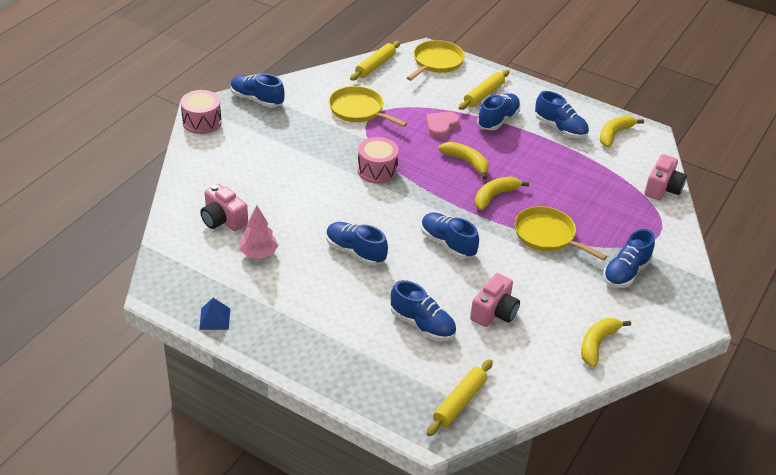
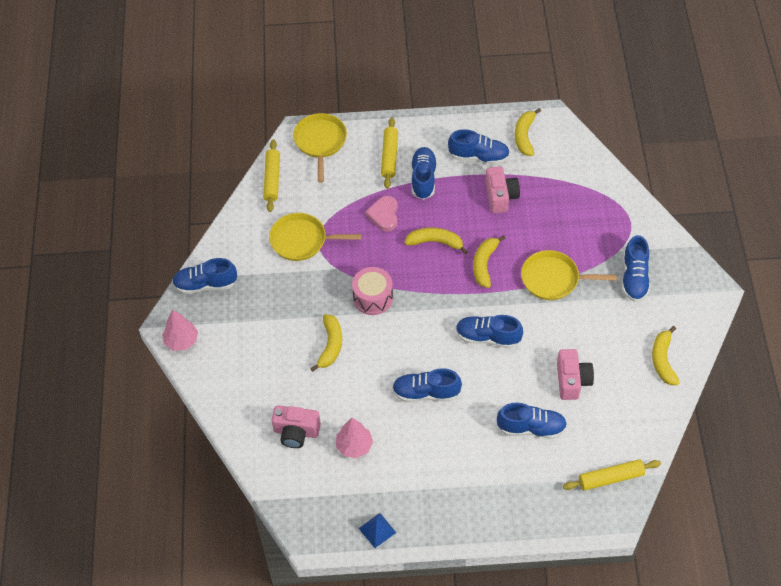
camera: 30 degrees left, 15 degrees up
pink drum [181,90,222,134] -> pink tree [162,310,198,351]
yellow rolling pin [427,359,493,436] -> yellow rolling pin turned 75 degrees clockwise [563,459,661,491]
pink camera [644,154,687,200] -> pink camera moved to [485,167,520,213]
none -> yellow banana [310,314,342,372]

